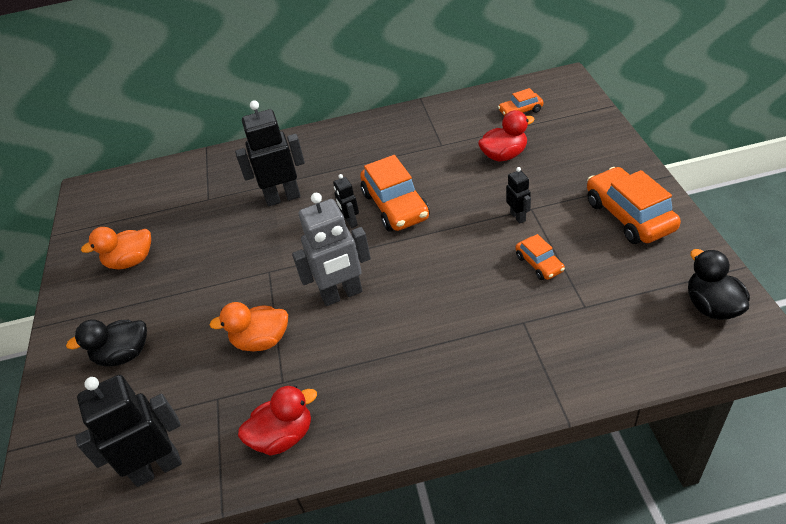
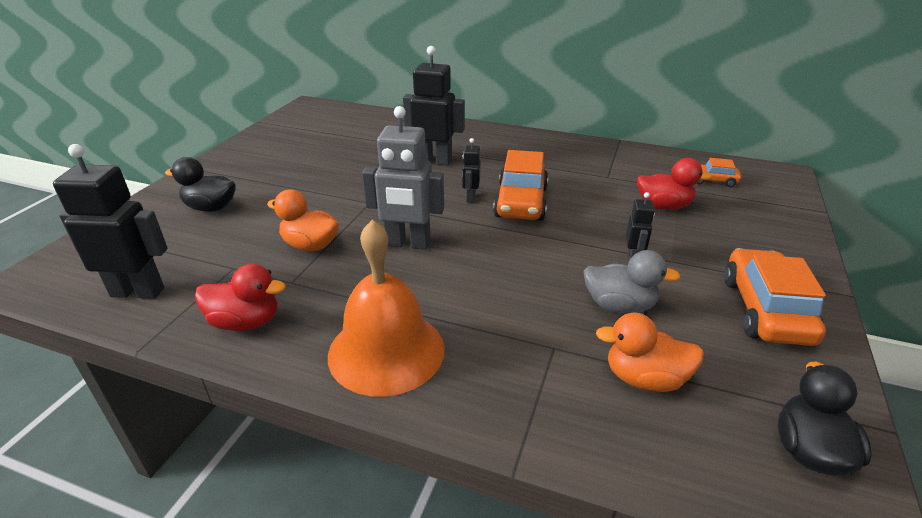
camera: 25 degrees right, 10 degrees down
orange duck [81,227,151,269] -> orange duck moved to [596,313,704,392]
orange car [516,234,565,280] -> grey duck [583,250,681,314]
none -> orange bell [328,220,445,397]

